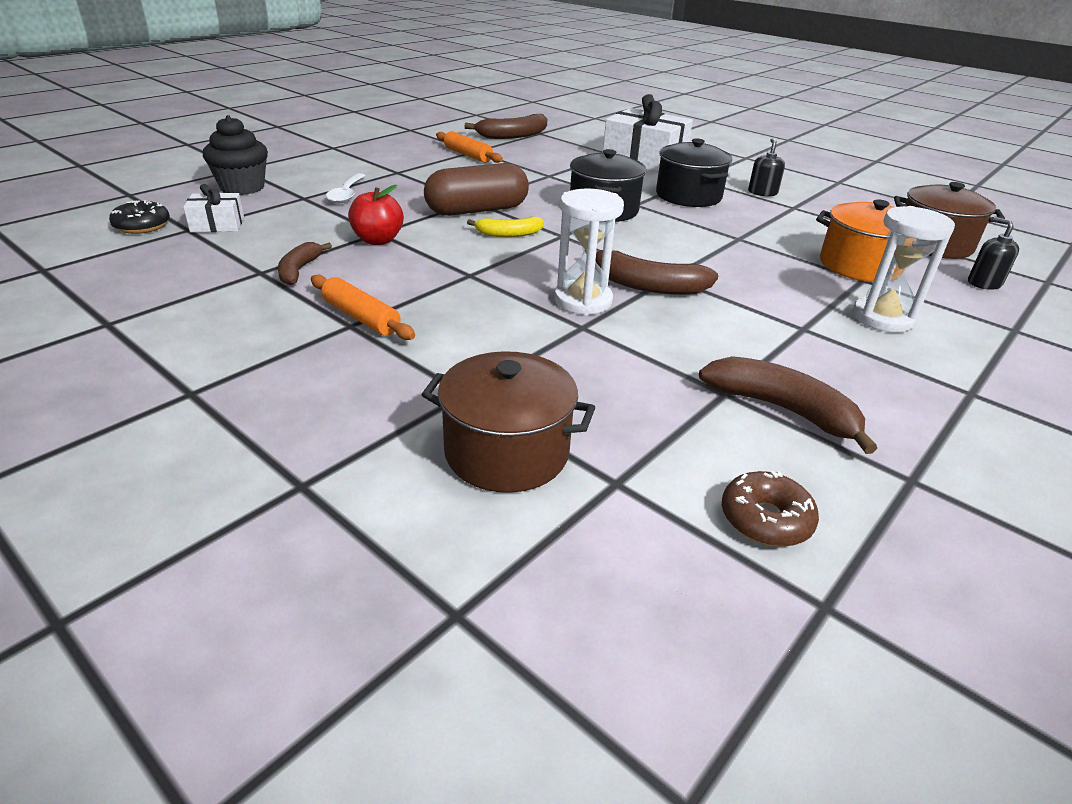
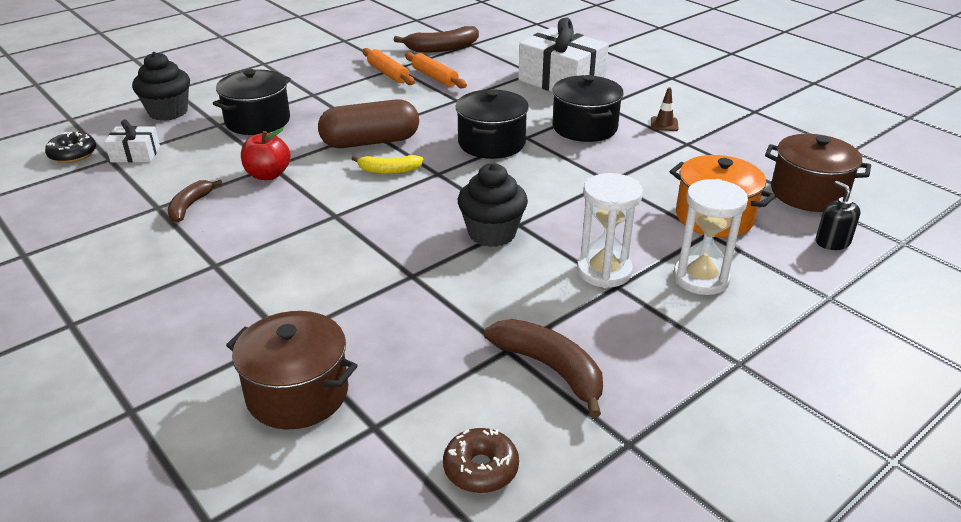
camera: 10 degrees right, 0 degrees up
orange rolling pin [311,275,415,340] -> orange rolling pin moved to [405,52,467,88]
white spoon [326,173,366,204] -> black pot [213,69,291,135]
white hourglass [554,188,624,315] -> white hourglass moved to [577,173,643,288]
brown banana [595,250,718,295] -> black cupcake [458,163,528,247]
black soap dispenser [748,138,785,196] -> brown traffic cone [651,87,679,131]

